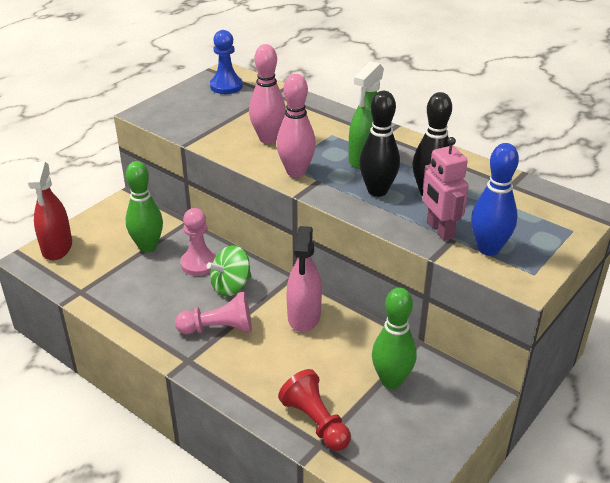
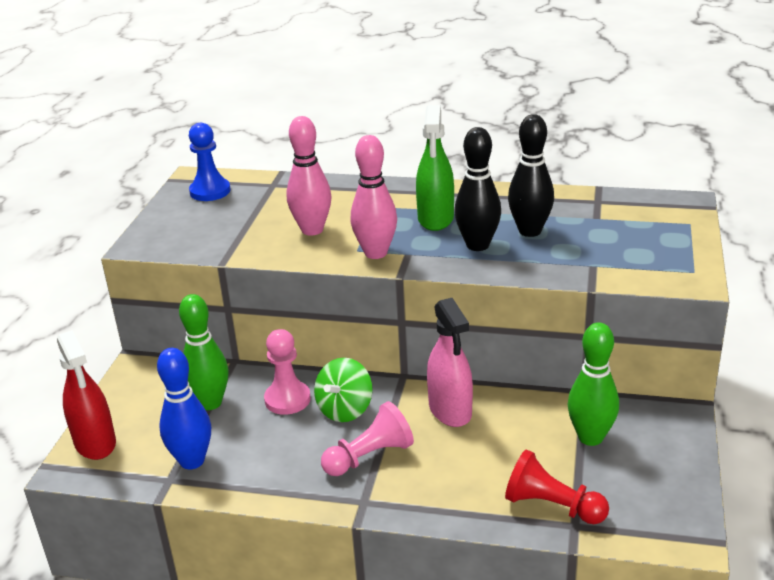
camera: 25 degrees left, 5 degrees down
pink robot [422,137,469,240] -> none
blue bowling pin [471,143,519,256] -> blue bowling pin moved to [157,348,211,469]

